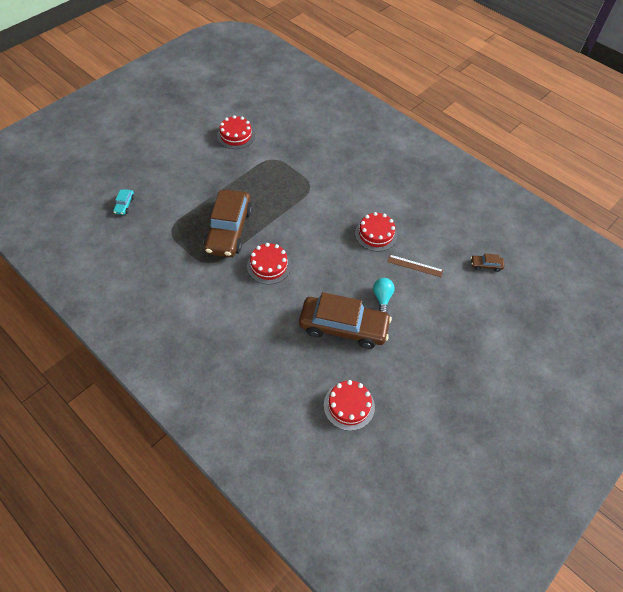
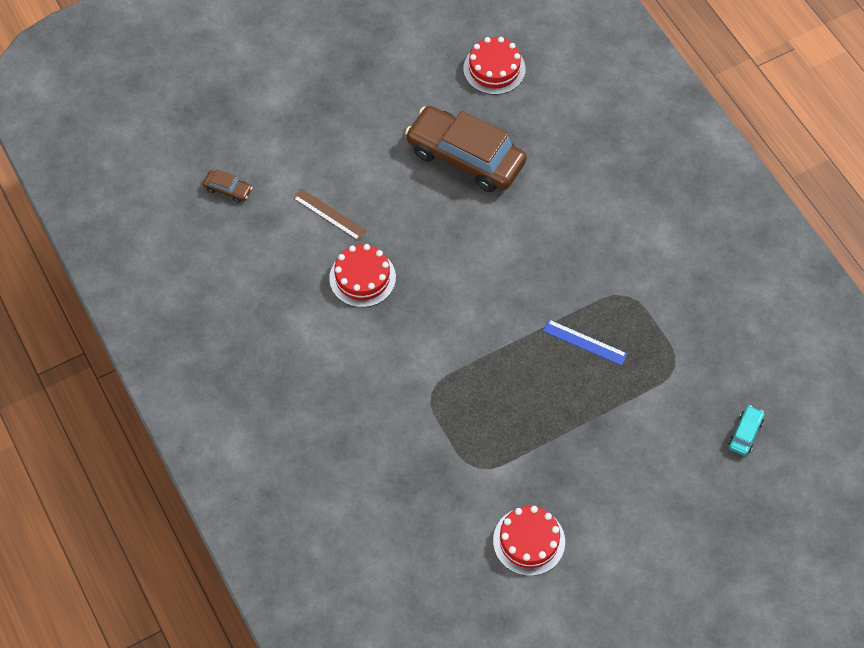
camera: 160 degrees left, 5 degrees up
brown car [204,189,252,257] -> blue ruler [543,320,627,366]
red cake [247,243,291,284] -> none
turquoise light bulb [373,278,395,313] -> none

